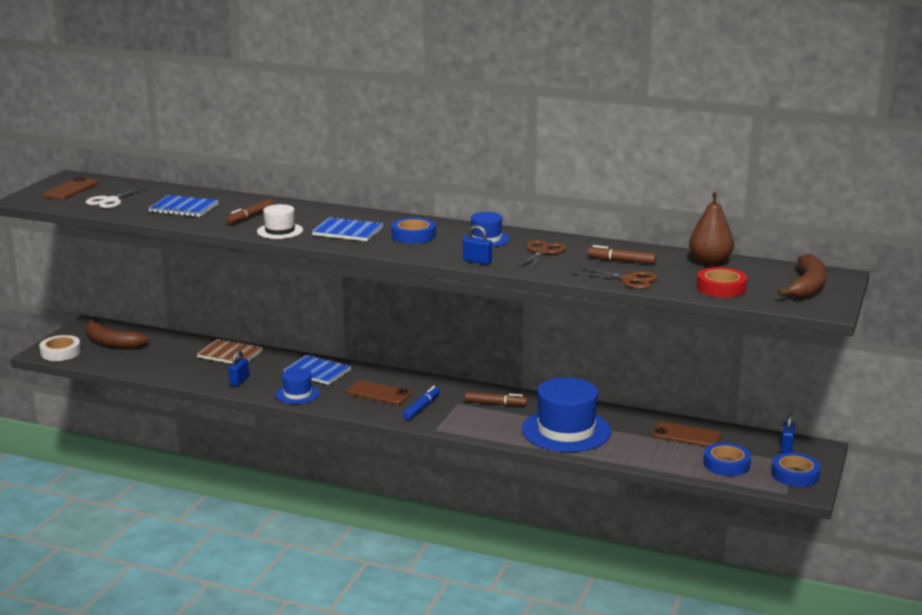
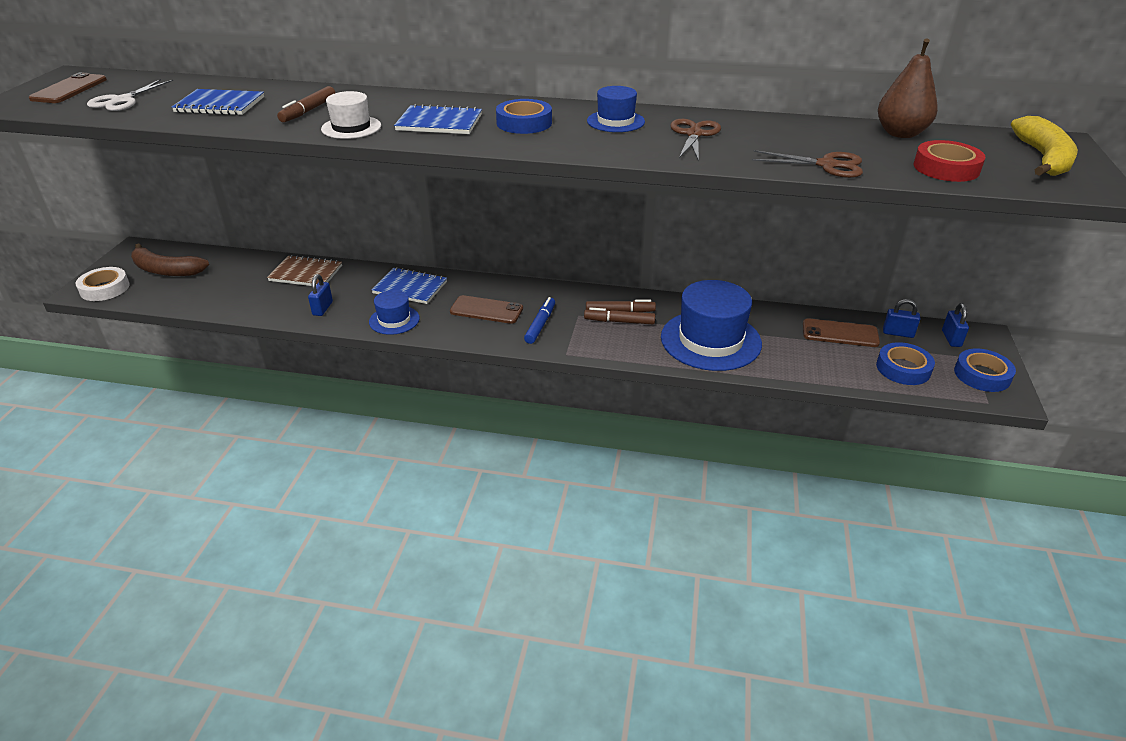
camera: 10 degrees left, 15 degrees up
blue padlock [463,225,492,265] -> blue padlock moved to [883,299,920,338]
brown marker [587,245,656,264] -> brown marker moved to [584,308,655,324]
brown banana [777,254,827,299] -> yellow banana [1011,116,1078,176]

